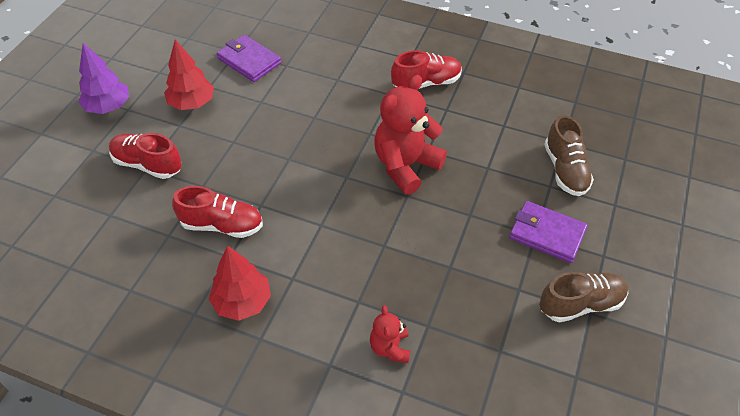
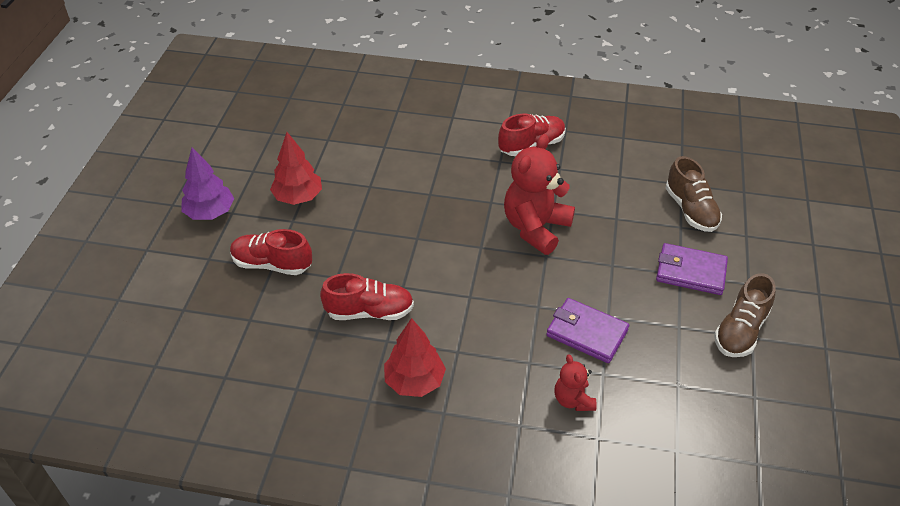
camera: 10 degrees left, 5 degrees down
purple wallet [217,35,281,82] -> purple wallet moved to [546,298,629,363]
brown shoe [539,272,628,323] -> brown shoe turned 150 degrees clockwise [714,273,776,357]

